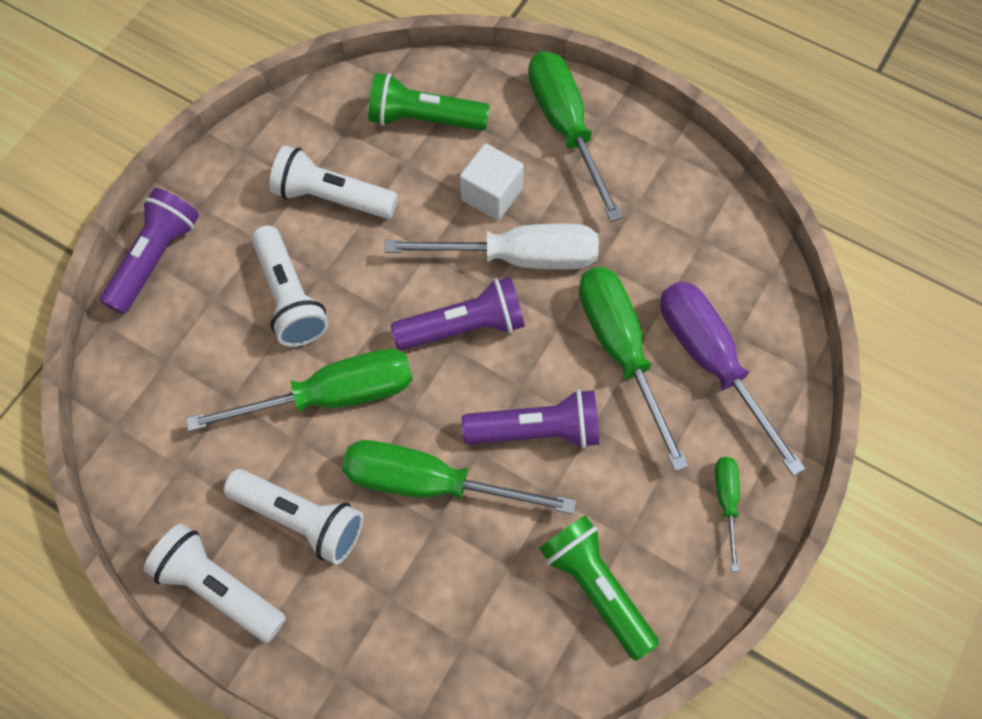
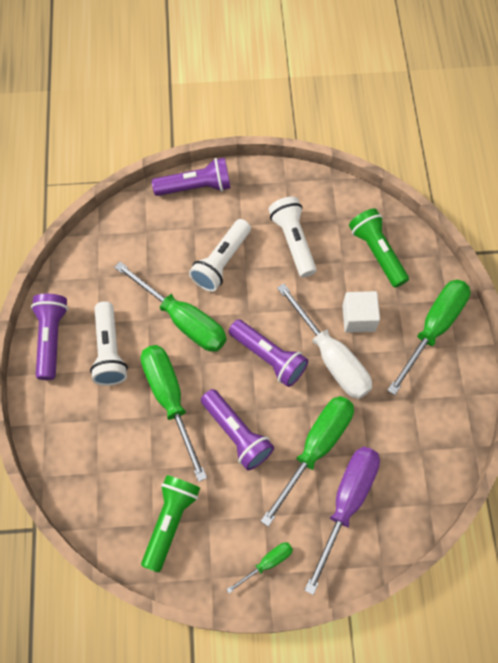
camera: 55 degrees right, 0 degrees up
white flashlight [144,524,286,643] -> purple flashlight [31,294,68,380]

